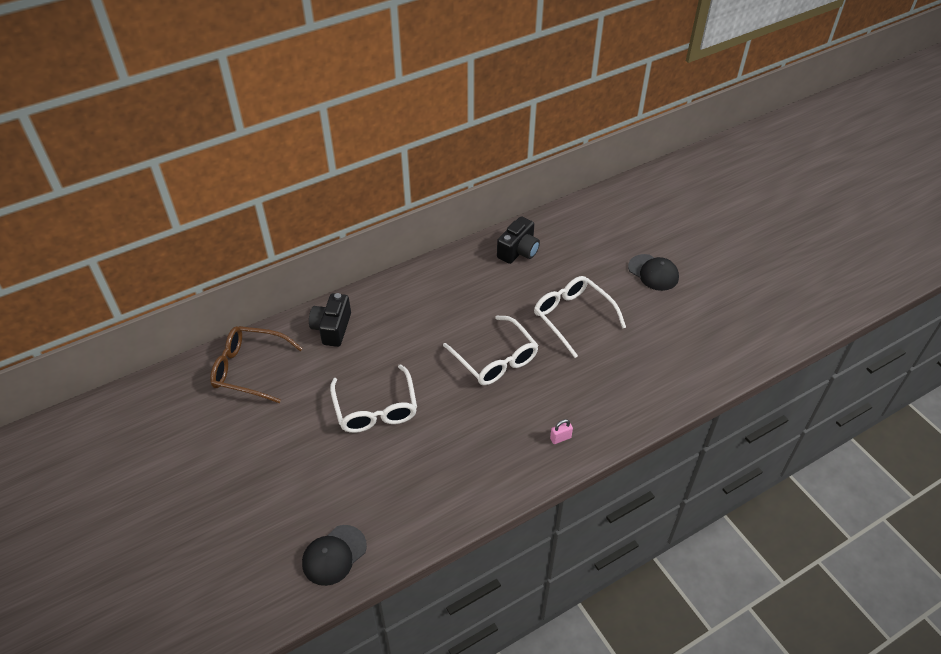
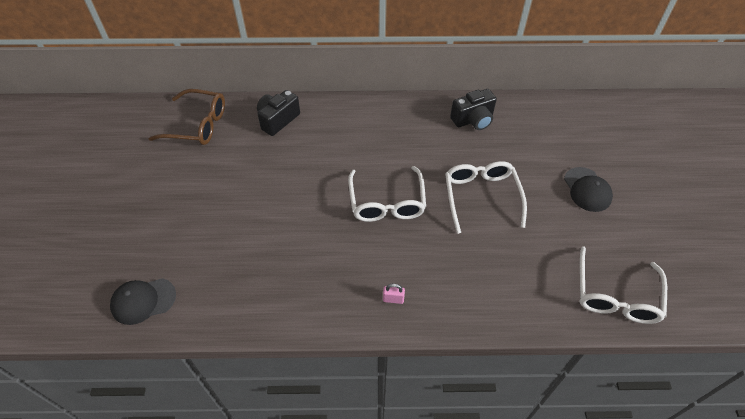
camera: 30 degrees right, 5 degrees up
brown glasses [210,326,303,403] -> brown glasses turned 150 degrees clockwise [149,89,225,145]
white glasses [330,364,417,433] -> white glasses moved to [579,246,667,324]

